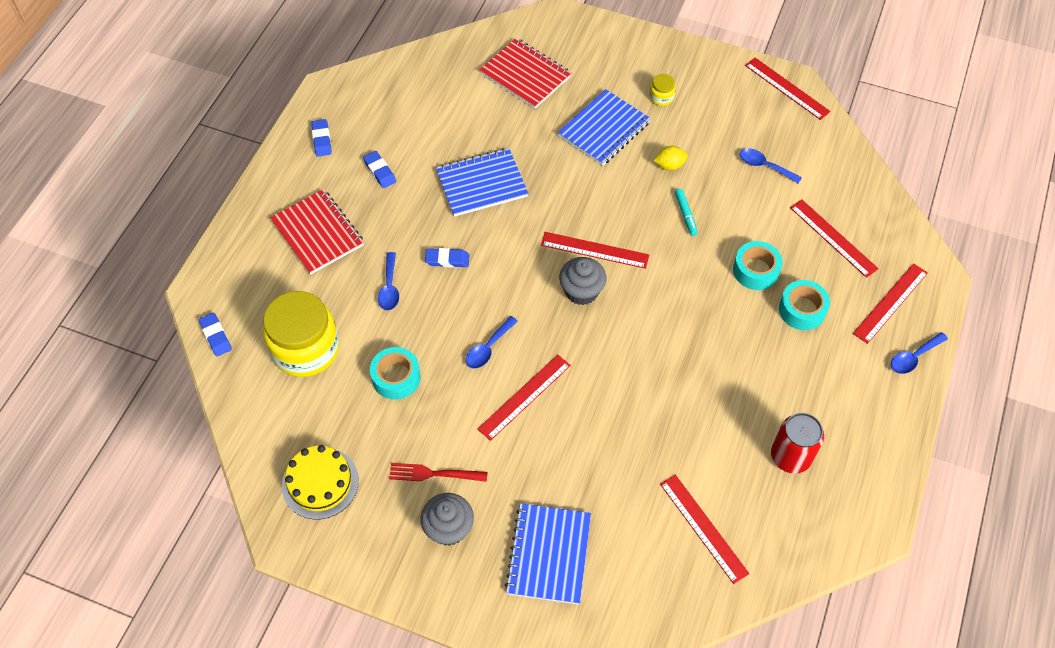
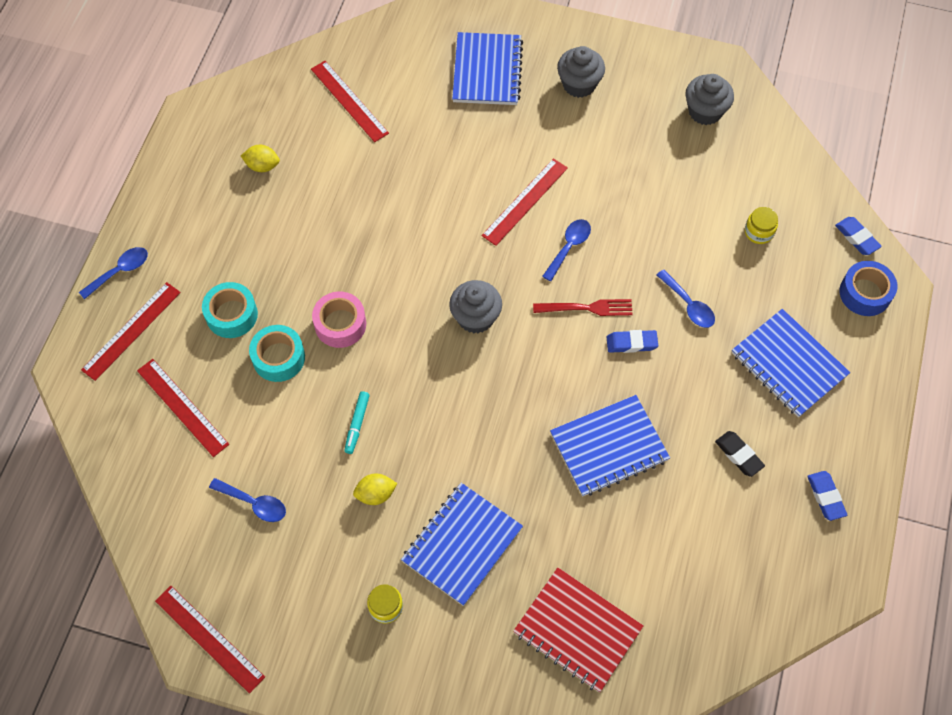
camera: 175 degrees right, 5 degrees up
yellow jar [263,291,339,377] -> yellow jar [745,207,778,244], size x0.41
red notebook [270,189,364,275] -> blue notebook [732,309,851,418]
yellow cake [282,445,359,519] -> grey cupcake [685,74,734,125]
blue eraser [363,151,396,188] -> black eraser [715,431,765,477]
turquoise tape [370,347,421,400] -> none
blue spoon [378,252,399,311] -> blue spoon turned 150 degrees clockwise [657,269,715,328]
red fork [389,463,488,482] -> red fork moved to [533,299,633,316]
red ruler [541,232,649,269] -> none
turquoise marker [675,189,698,236] -> turquoise marker turned 150 degrees counterclockwise [344,391,370,454]
red can [771,413,824,474] -> yellow lemon [241,145,280,172]
none -> pink tape [312,291,366,348]
none -> blue tape [840,261,898,316]

